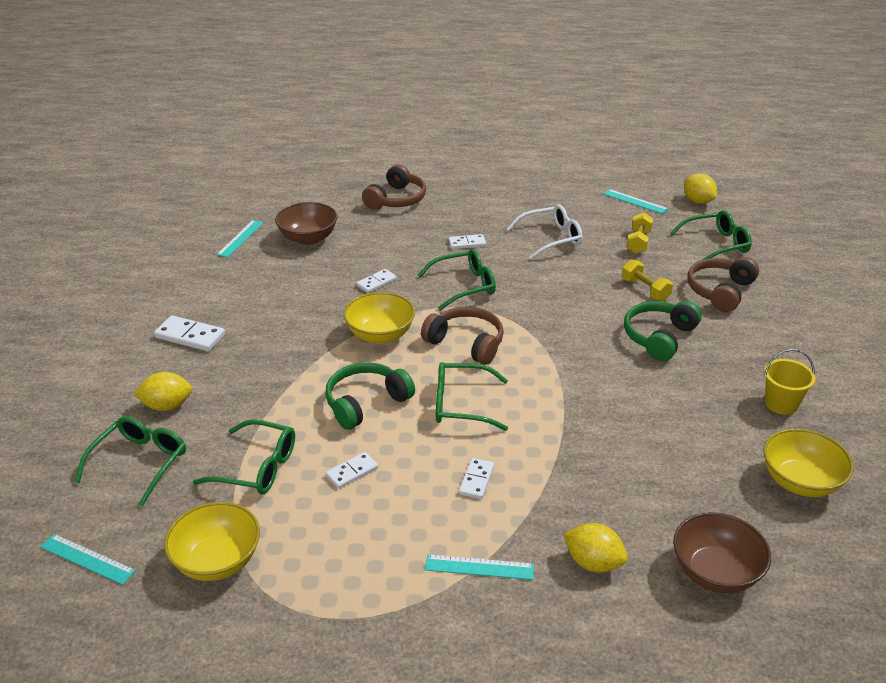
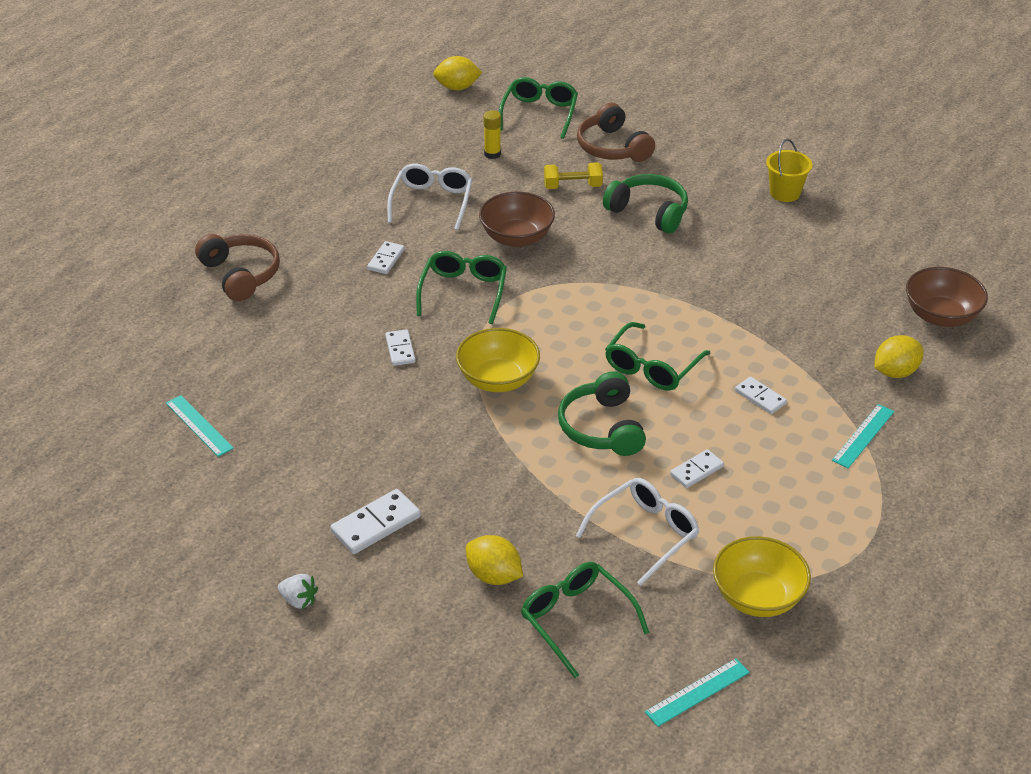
camera: 60 degrees left, 5 degrees up
yellow lemon [134,372,192,411] -> yellow lemon turned 75 degrees counterclockwise [466,535,523,585]
green glasses [193,419,295,494] -> white glasses [576,478,699,586]
brown bowl [275,202,337,245] -> brown bowl moved to [479,192,555,247]
white domino [326,452,378,489] -> white domino turned 60 degrees clockwise [670,449,724,488]
brown headphones [421,306,504,365] -> none
turquoise ruler [604,189,669,214] -> none
green headphones [624,301,702,361] -> green headphones turned 150 degrees clockwise [603,174,688,234]
yellow dumbbell [626,212,653,254] -> yellow glue stick [483,110,501,159]
yellow bowl [764,429,854,497] -> none
none -> white strawberry [278,574,318,609]

